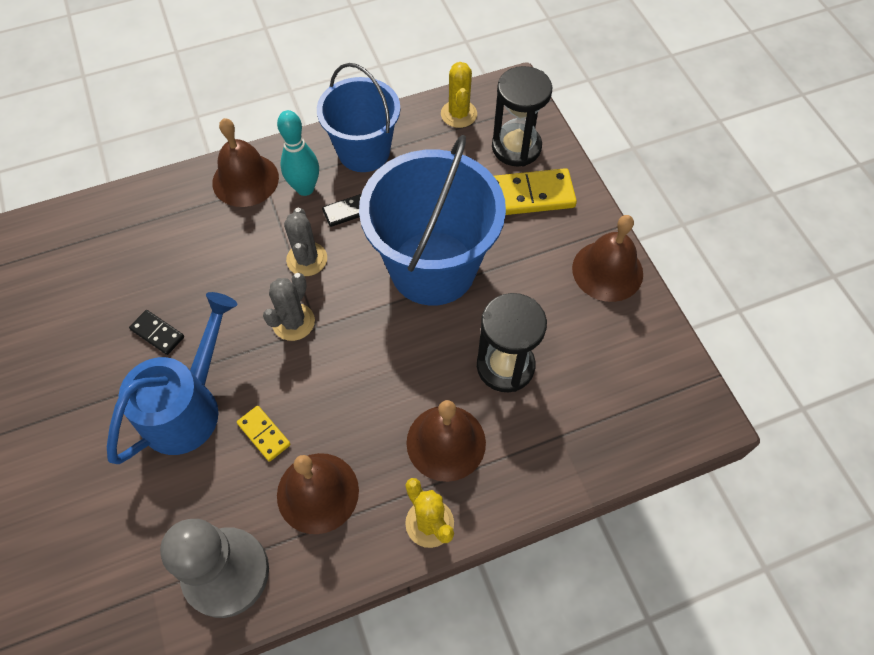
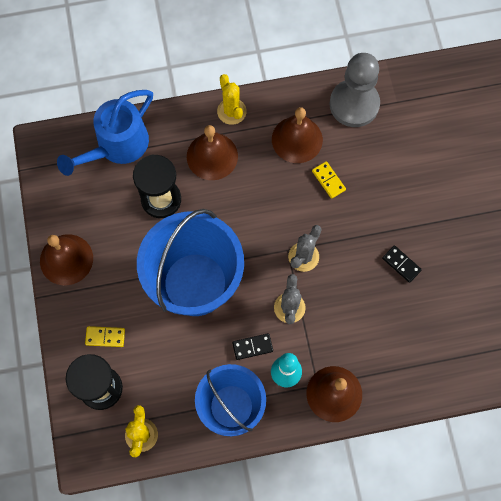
camera: 170 degrees left, 10 degrees up
blue watering can [107,292,238,464] -> blue watering can moved to [57,90,153,176]
yellow domino [494,168,577,215] -> yellow domino [85,326,125,347], size x0.53

